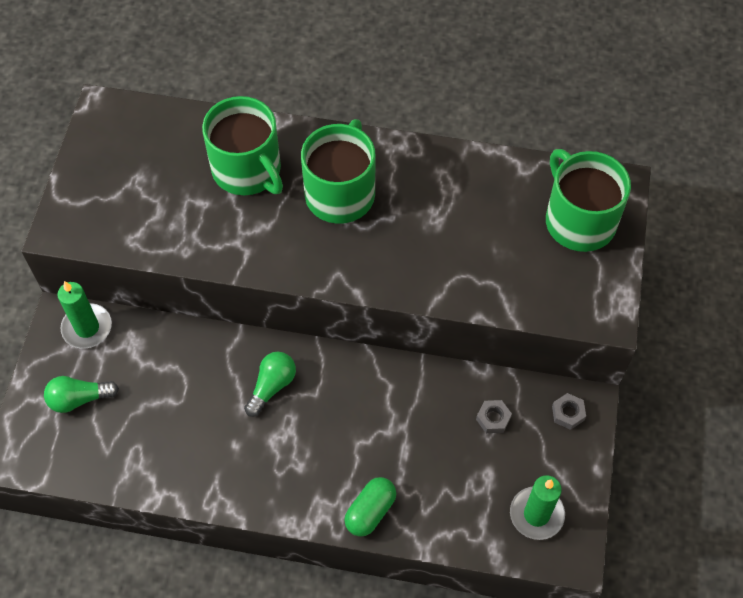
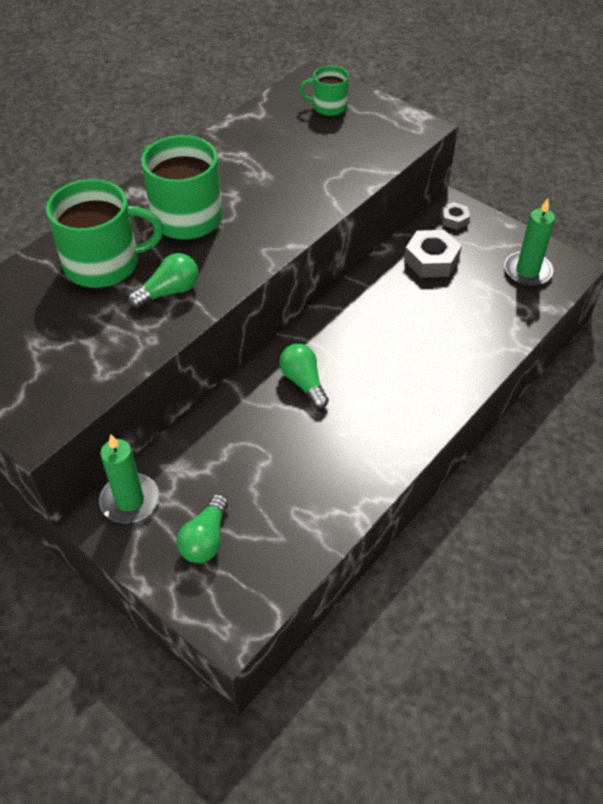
camera: 60 degrees left, 10 degrees down
green capsule [344,477,396,537] -> none
grey nut [476,400,512,433] -> grey nut [404,230,462,278], size x1.76
green mug [546,149,631,252] -> green mug [299,65,349,116], size x0.55
none -> green light bulb [128,253,199,308]

